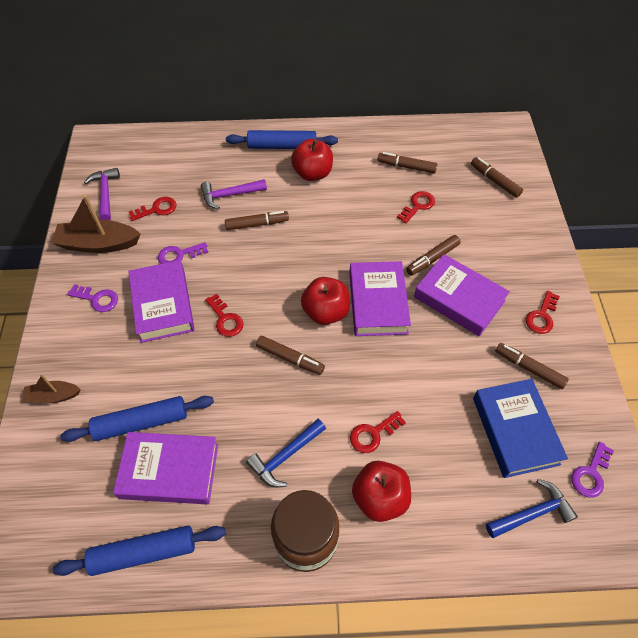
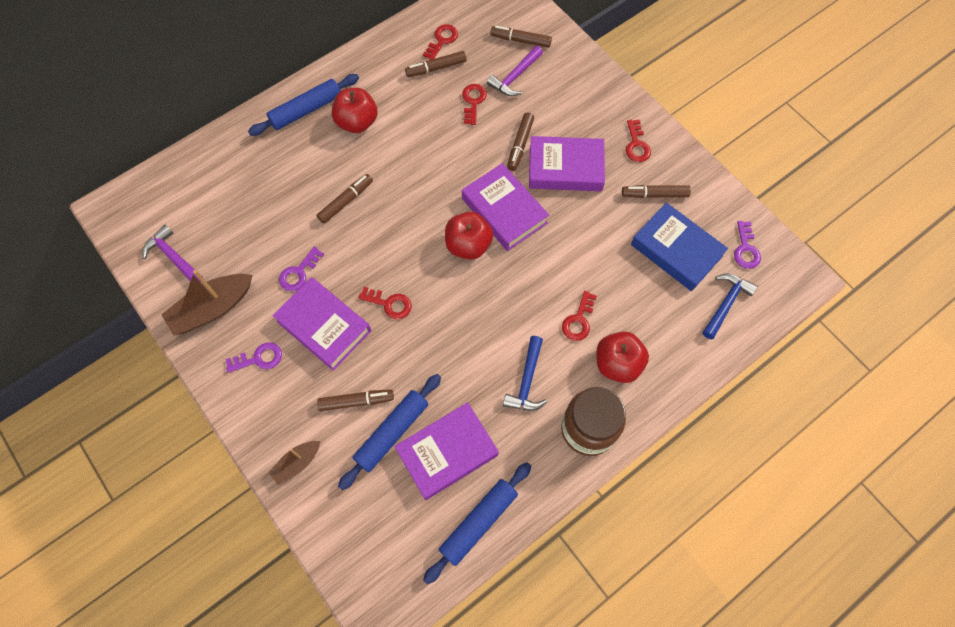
camera: 35 degrees left, 10 degrees up
red key [129,197,177,221] -> red key moved to [423,24,458,60]
purple hammer [201,179,267,210] -> purple hammer moved to [487,46,543,96]
brown marker [256,336,325,375] -> brown marker moved to [317,389,394,411]

